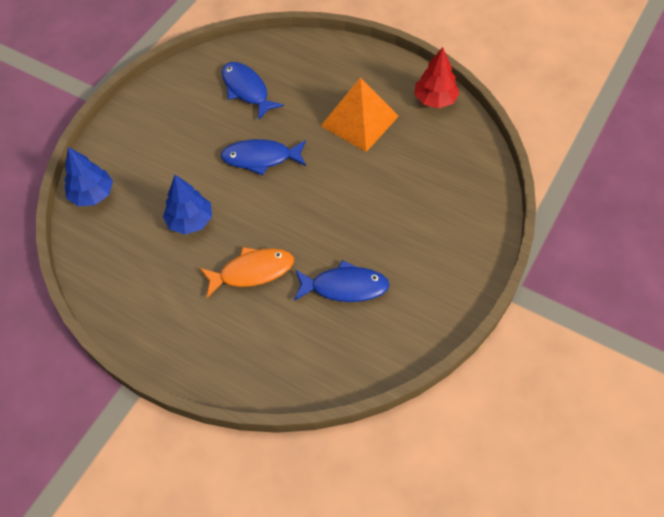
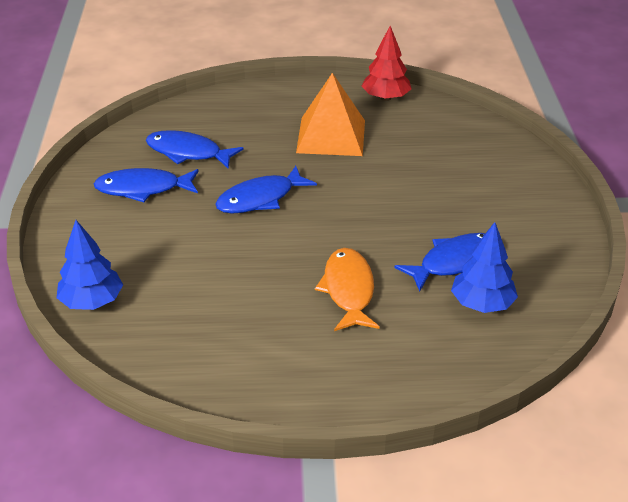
camera: 35 degrees left, 20 degrees down
blue tree [163,175,212,234] -> blue tree moved to [451,222,518,313]
orange fish [200,247,294,298] -> orange fish turned 45 degrees counterclockwise [315,248,380,331]
none -> blue fish [94,168,199,202]

